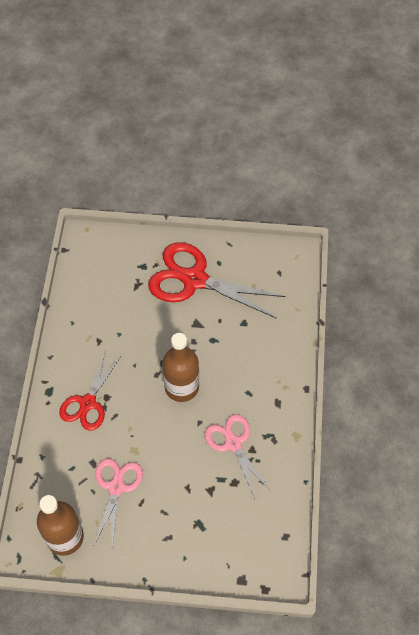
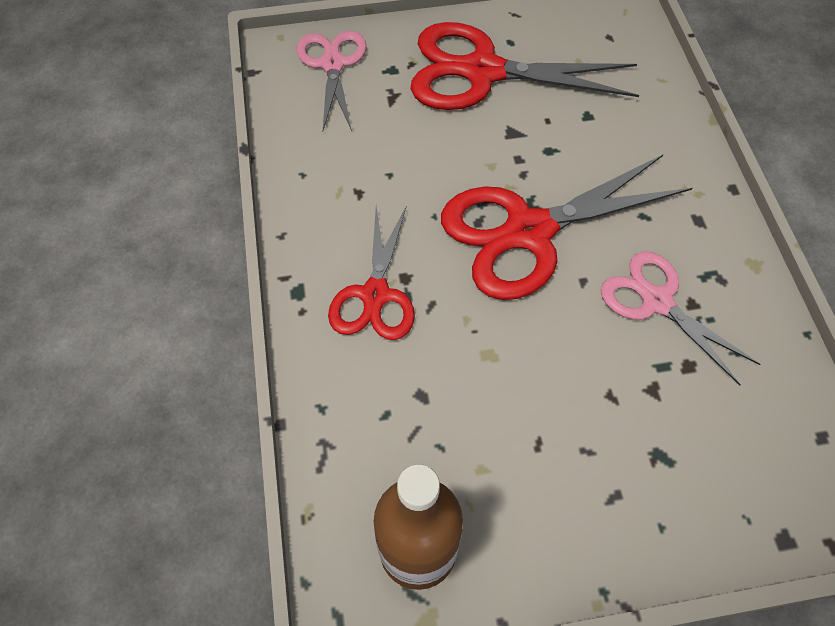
camera: 15 degrees left, 0 degrees up
pink scissors [94,458,143,550] -> pink scissors moved to [297,31,367,131]
brown bottle [162,333,199,402] -> red scissors [441,154,692,300]

